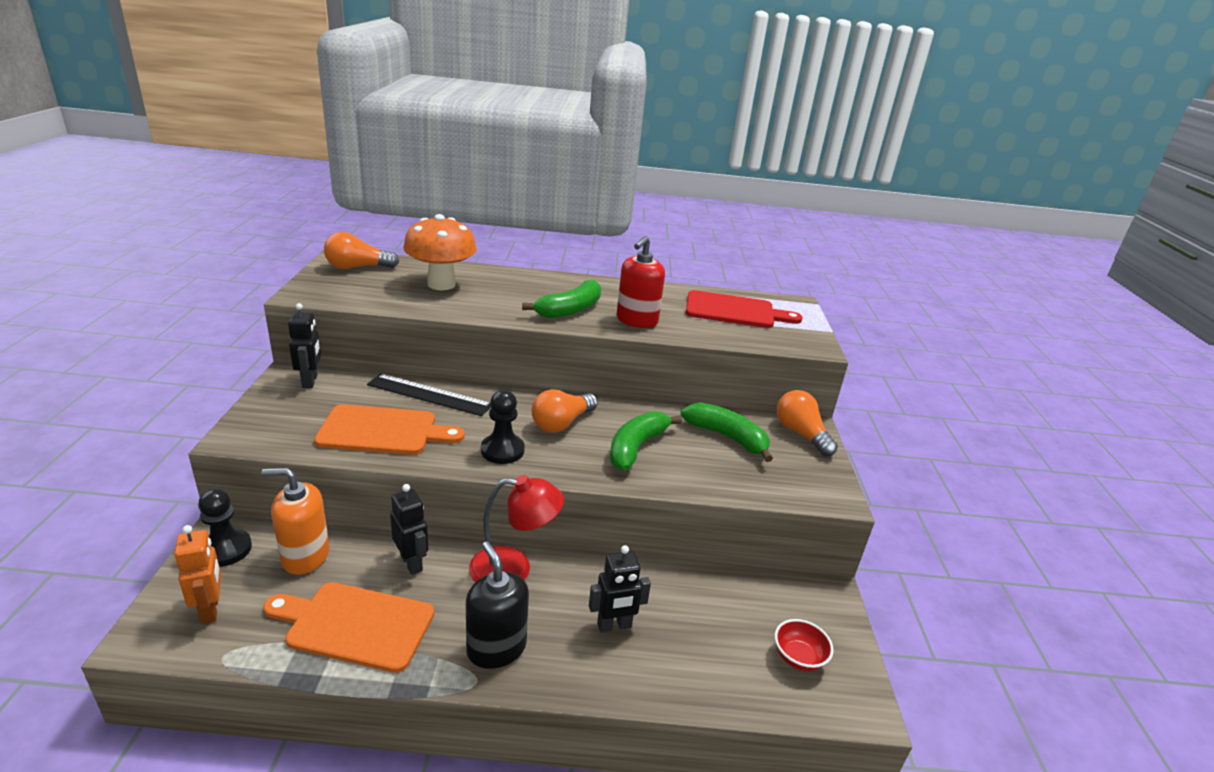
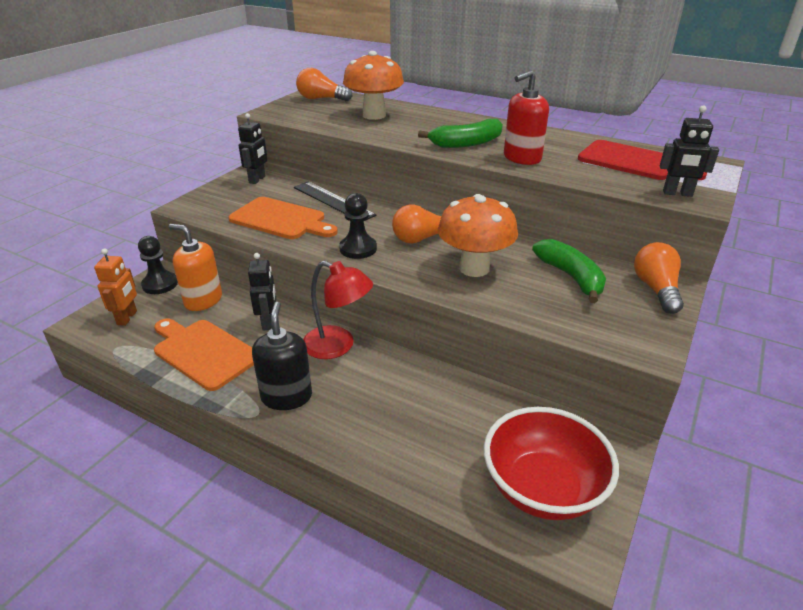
camera: 30 degrees right, 5 degrees up
black robot [589,545,651,632] -> black robot moved to [660,105,719,197]
green banana [610,411,682,471] -> orange mushroom [438,194,518,277]
red bowl [775,619,834,671] -> red bowl [484,407,619,520], size x2.16

